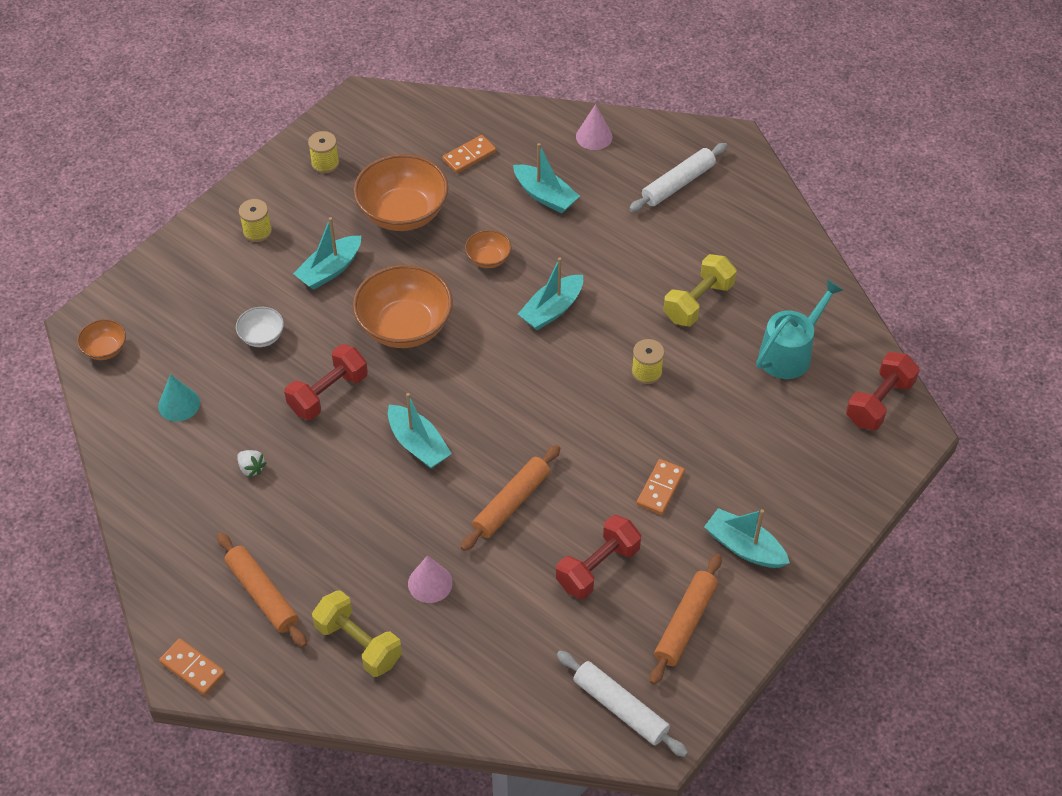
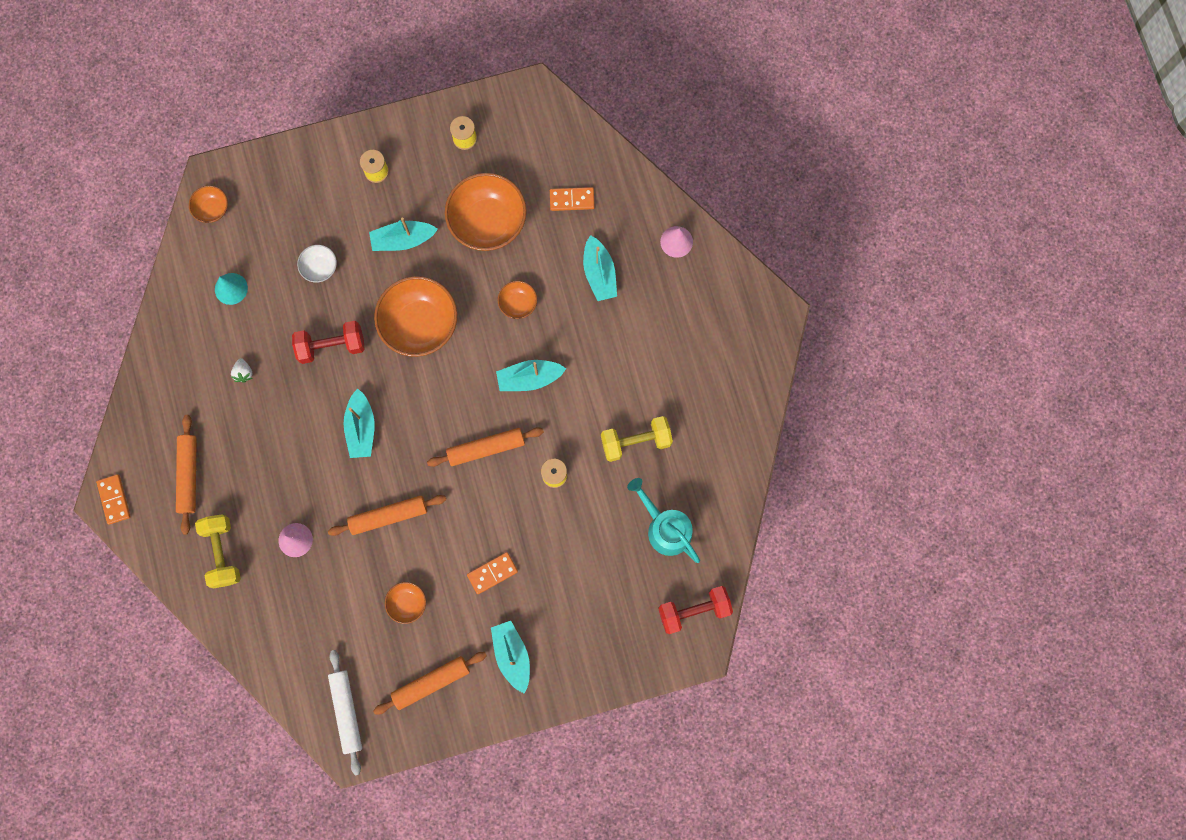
camera: 35 degrees right, 25 degrees up
red dumbbell [556,515,641,599] -> orange bowl [385,582,426,624]
white rolling pin [629,143,727,212] -> none
turquoise watering can [756,279,843,379] -> turquoise watering can turned 120 degrees counterclockwise [627,478,700,563]
none -> orange rolling pin [427,427,544,467]

